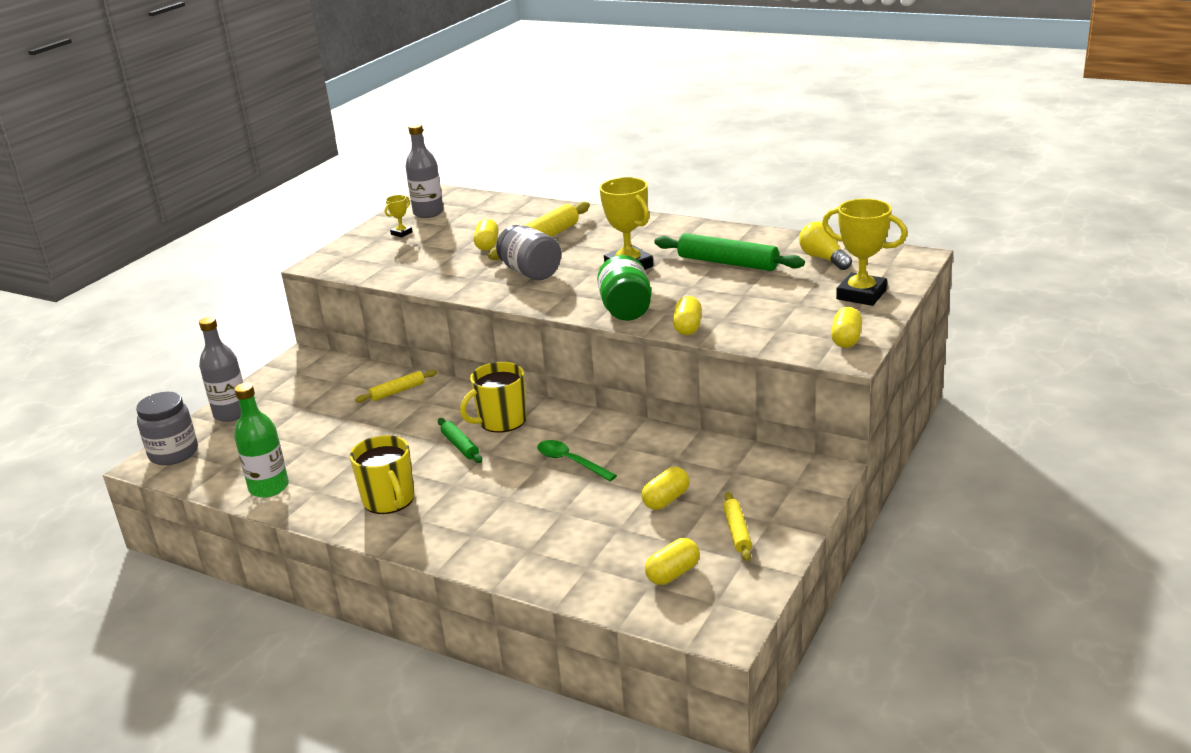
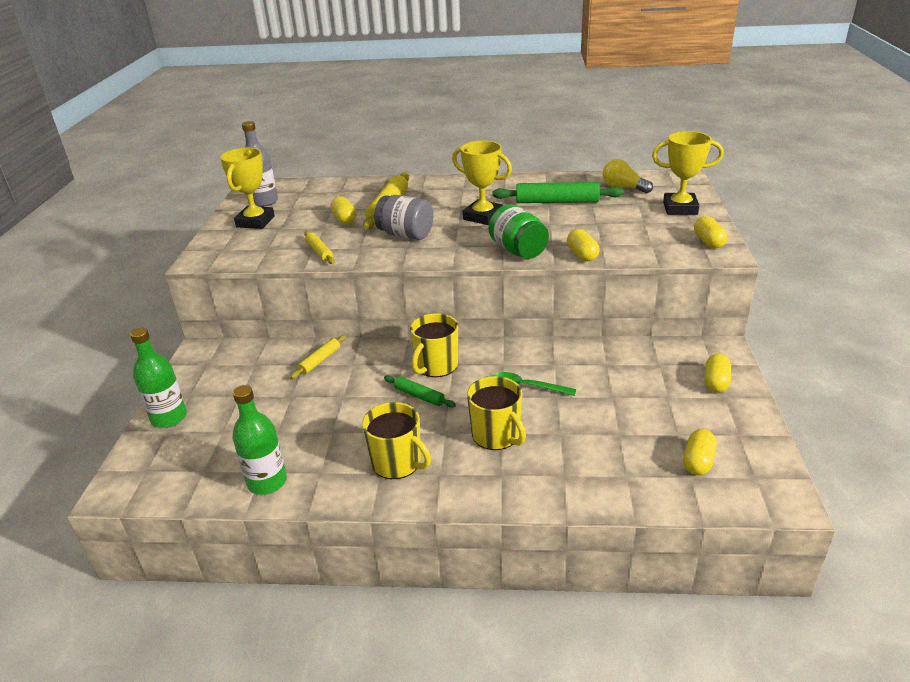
camera: 25 degrees left, 5 degrees up
grey jar [136,392,198,465] -> none
grey bottle [199,317,243,422] -> green bottle [130,328,187,428]
yellow trophy [384,195,413,237] -> yellow trophy [220,147,275,229], size x2.08
yellow capsule [641,467,689,510] -> yellow capsule moved to [705,354,731,393]
yellow rolling pin [723,492,752,561] -> yellow rolling pin moved to [304,231,335,264]
none -> yellow mug [467,376,526,450]

